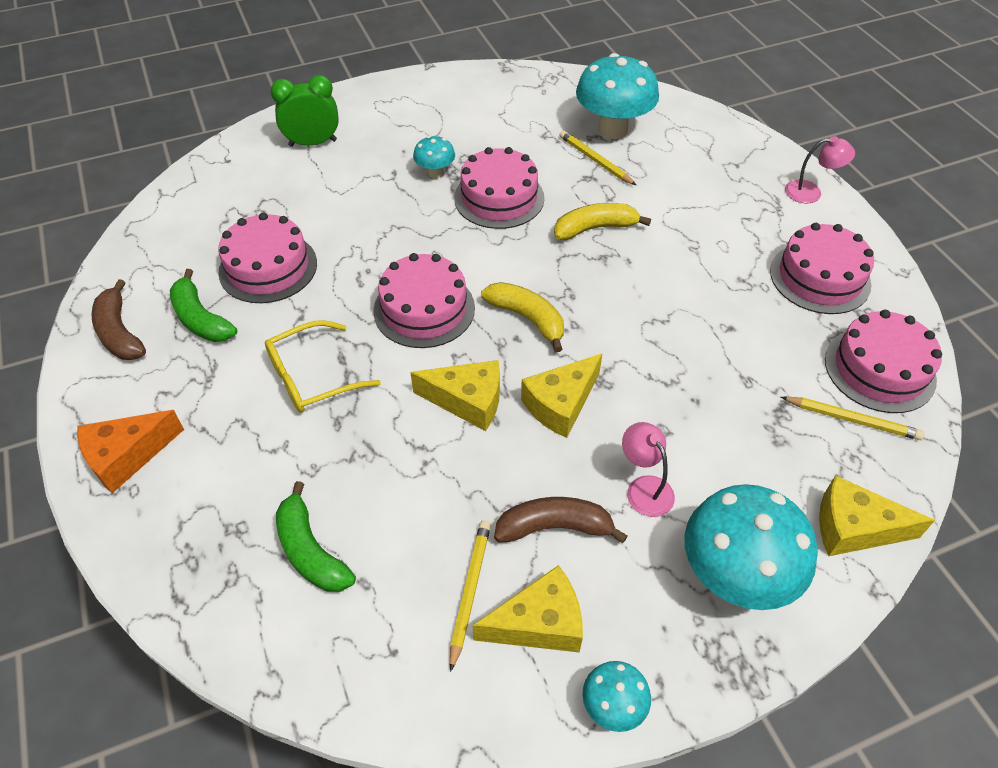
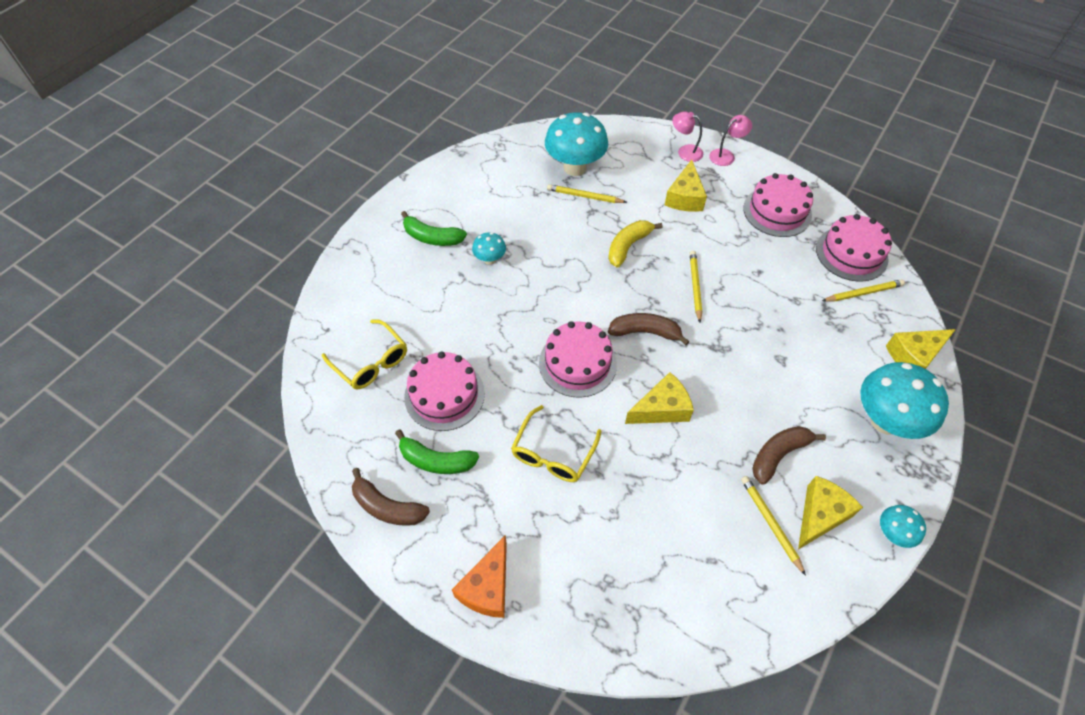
camera: 35 degrees left, 5 degrees up
green clock [271,75,339,147] -> none
green banana [276,481,356,592] -> green banana moved to [401,211,467,246]
pink cake [454,147,544,229] -> none
yellow banana [481,282,564,352] -> brown banana [608,313,690,345]
yellow cheese [521,353,603,438] -> yellow cheese moved to [665,160,707,212]
pink lamp [622,422,675,517] -> pink lamp moved to [672,111,703,162]
none -> yellow glasses [322,319,407,390]
none -> yellow pencil [690,251,702,323]

